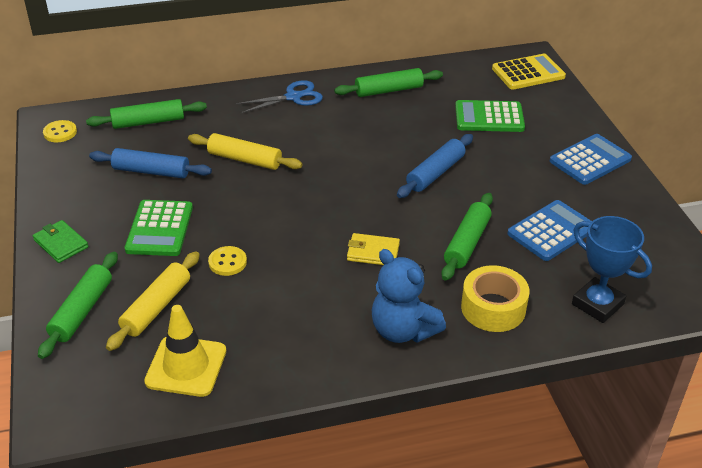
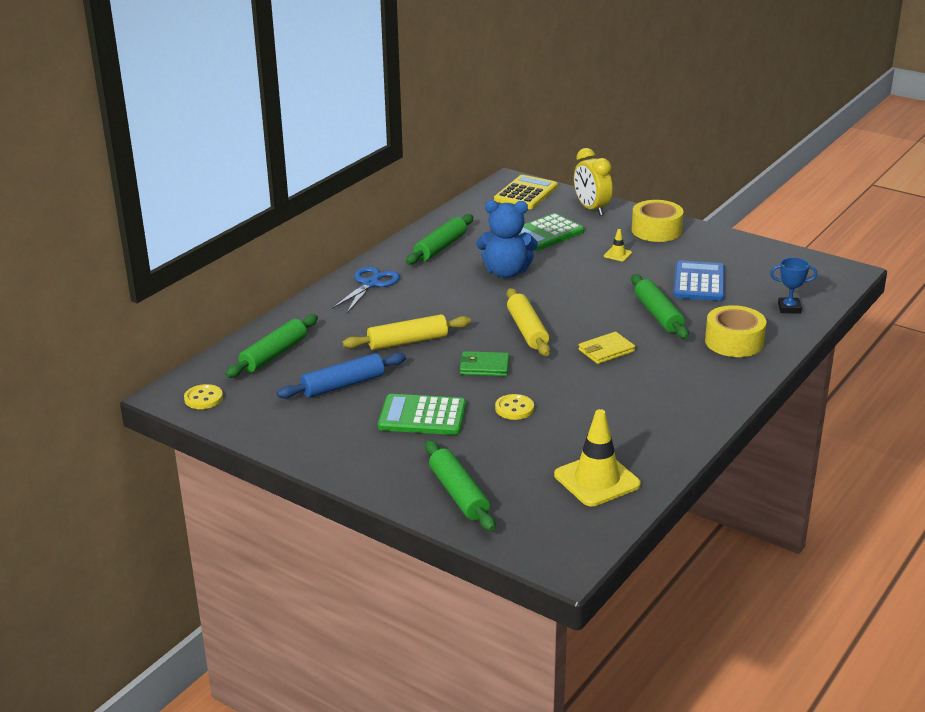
camera: 40 degrees left, 10 degrees down
green wallet [33,220,88,263] -> green wallet moved to [459,351,509,376]
yellow rolling pin [106,251,200,351] -> yellow rolling pin moved to [507,288,550,356]
green calculator [125,200,193,256] -> green calculator turned 135 degrees clockwise [378,394,466,435]
blue teddy bear [372,249,446,343] -> blue teddy bear moved to [476,200,538,278]
blue rolling pin [397,134,473,198] -> none
blue calculator [550,134,632,185] -> yellow tape [632,200,684,242]
blue trophy [572,216,652,323] -> blue trophy [770,257,817,314], size x0.61
none -> yellow clock [574,148,613,216]
none -> yellow traffic cone [604,229,632,261]

